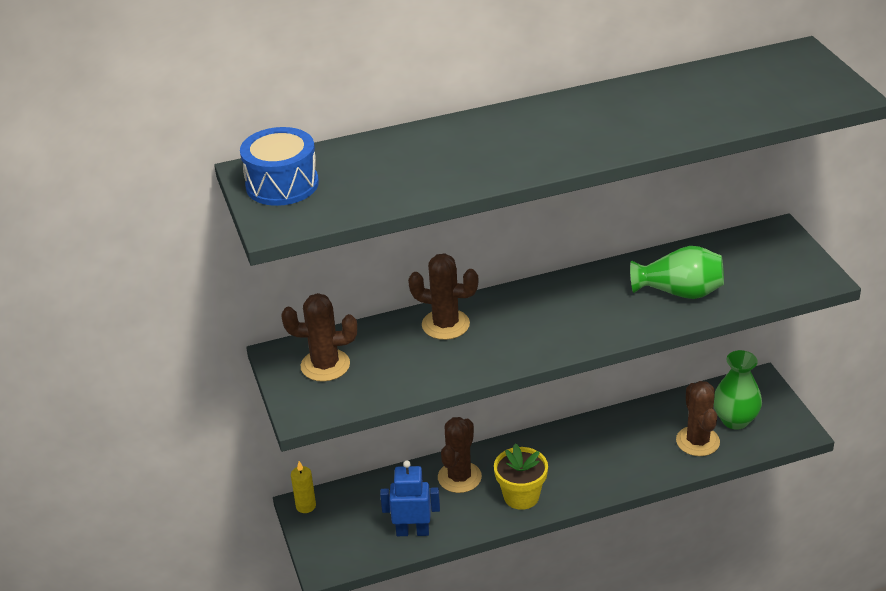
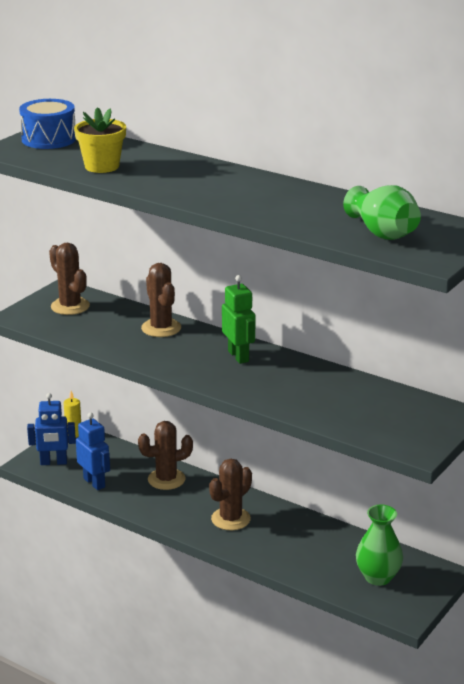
camera: 50 degrees right, 10 degrees down
yellow flower pot [494,443,548,510] -> yellow flower pot moved to [74,107,126,173]
green vase [630,246,724,299] -> green vase moved to [343,185,421,240]
brown cactus [676,381,720,456] -> brown cactus moved to [209,459,252,530]
none -> blue robot [27,393,76,465]
none -> green robot [222,275,255,364]

